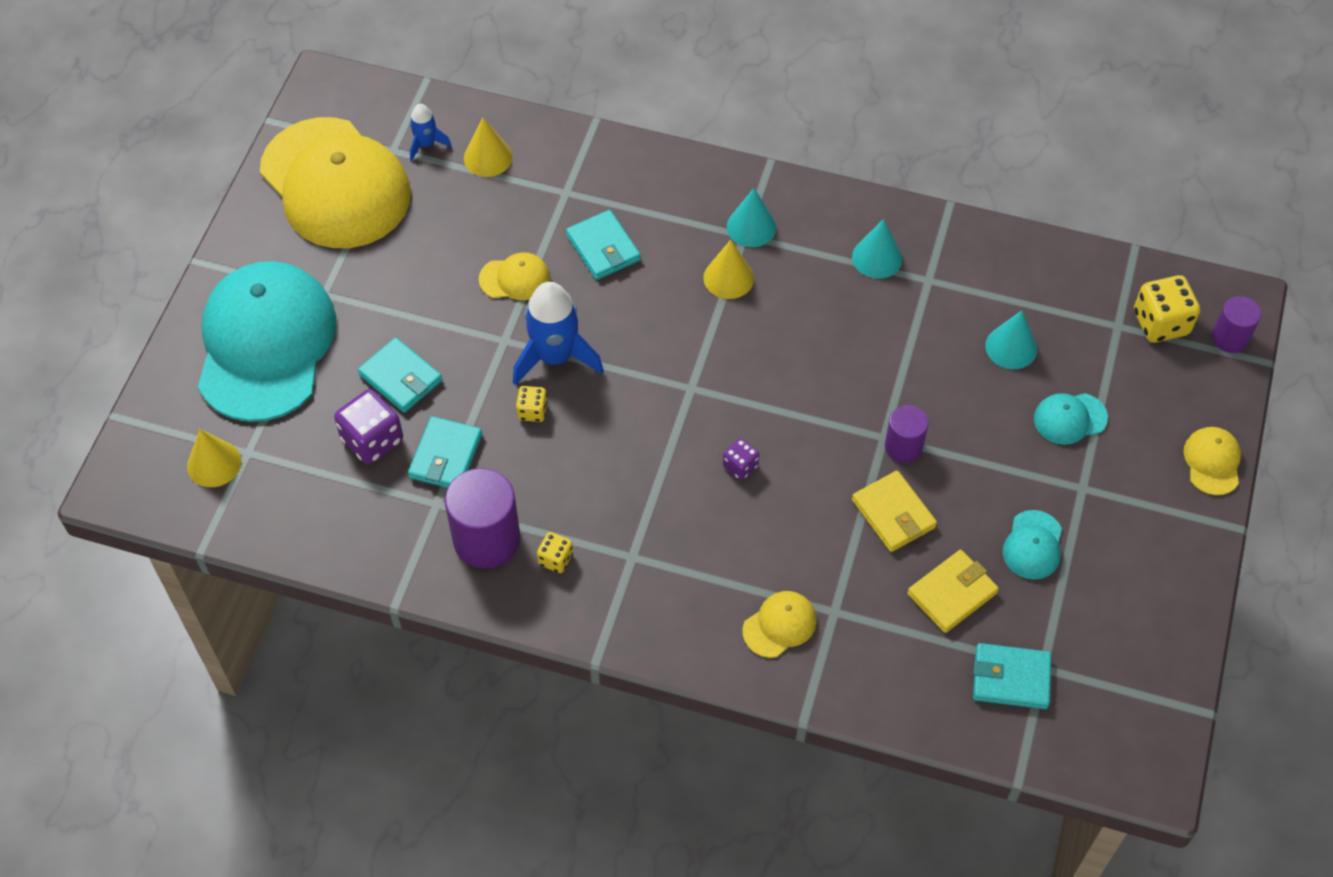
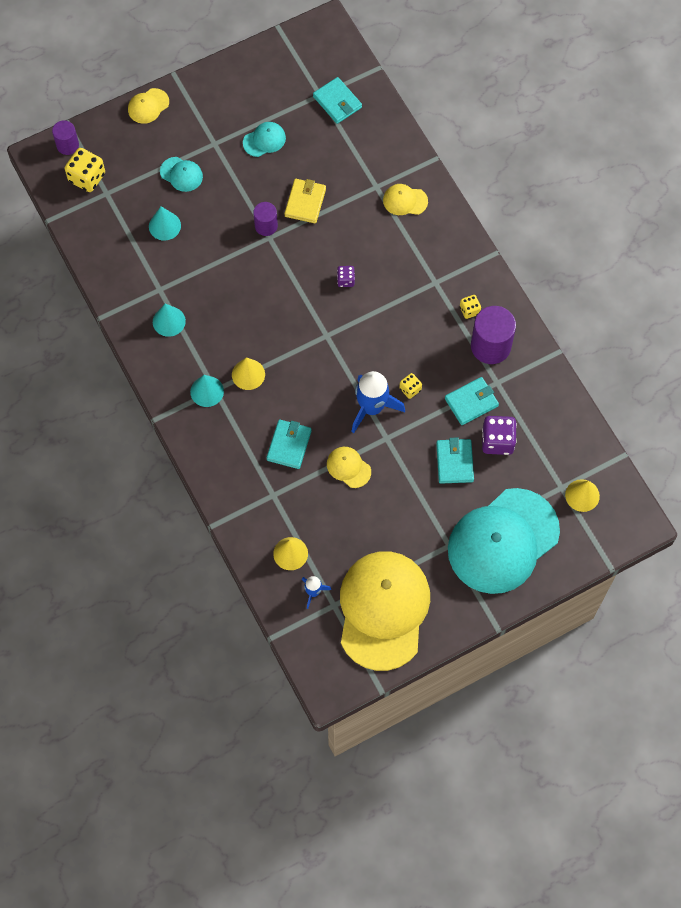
camera: 135 degrees left, 10 degrees up
yellow wallet [907,550,999,633] -> none

